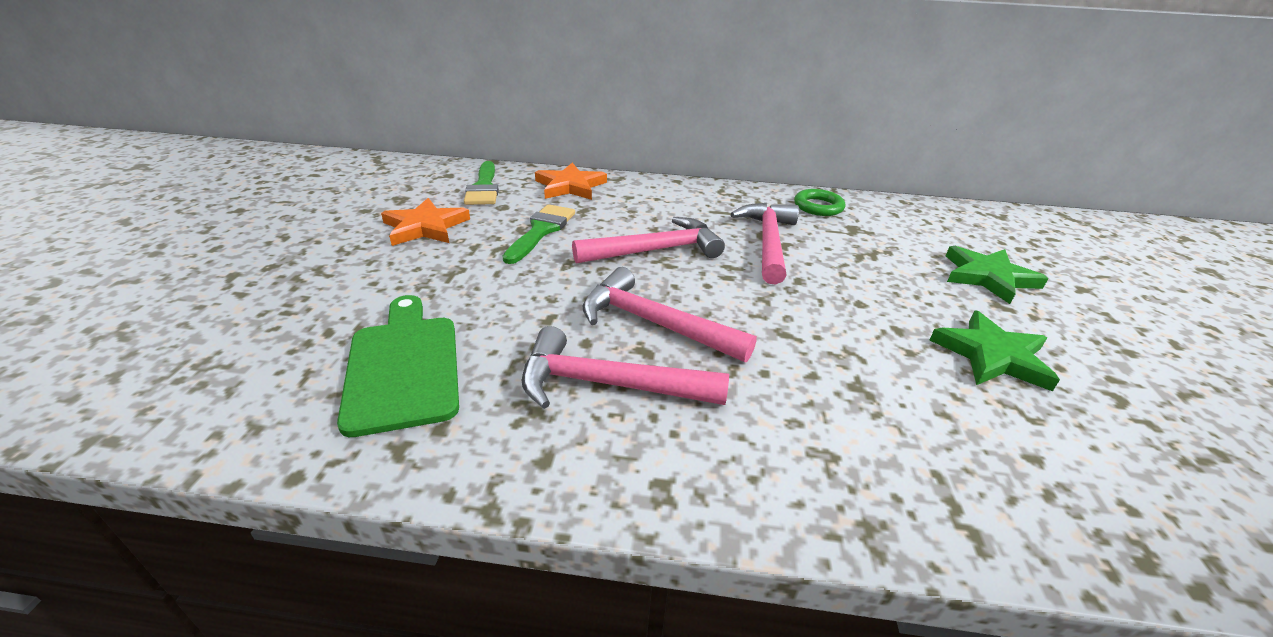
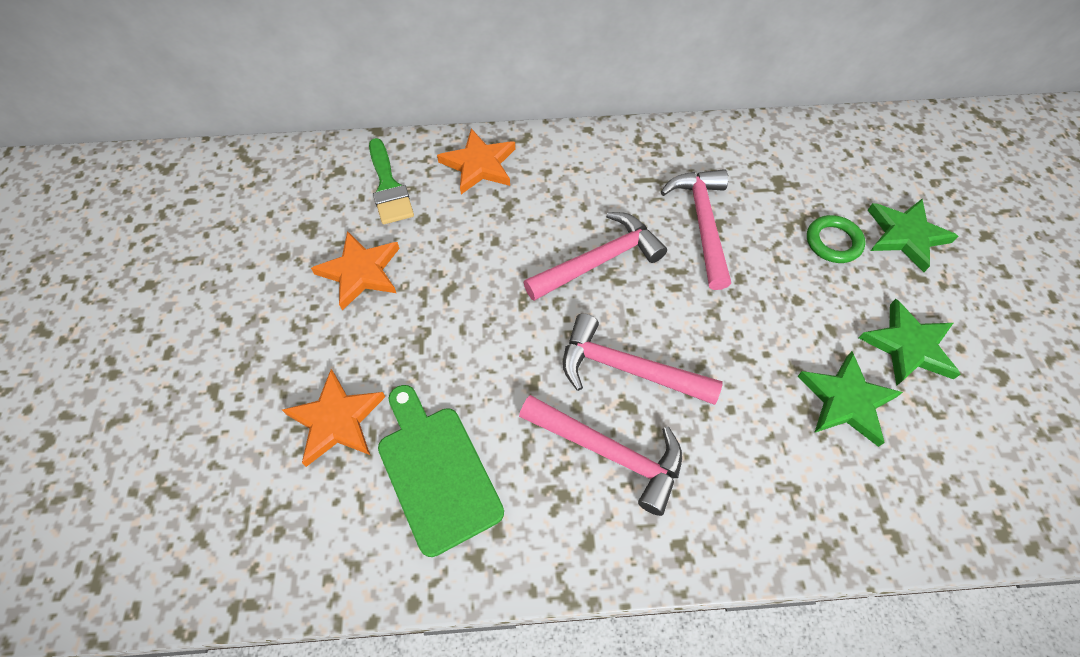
camera: 10 degrees left, 25 degrees up
green brush [502,204,575,264] -> none
pink hammer [522,326,729,409] -> pink hammer turned 150 degrees counterclockwise [519,395,682,516]
green ring [794,189,845,216] -> green ring moved to [807,215,866,263]
none -> orange star [282,369,385,467]
none -> green star [797,351,903,447]

